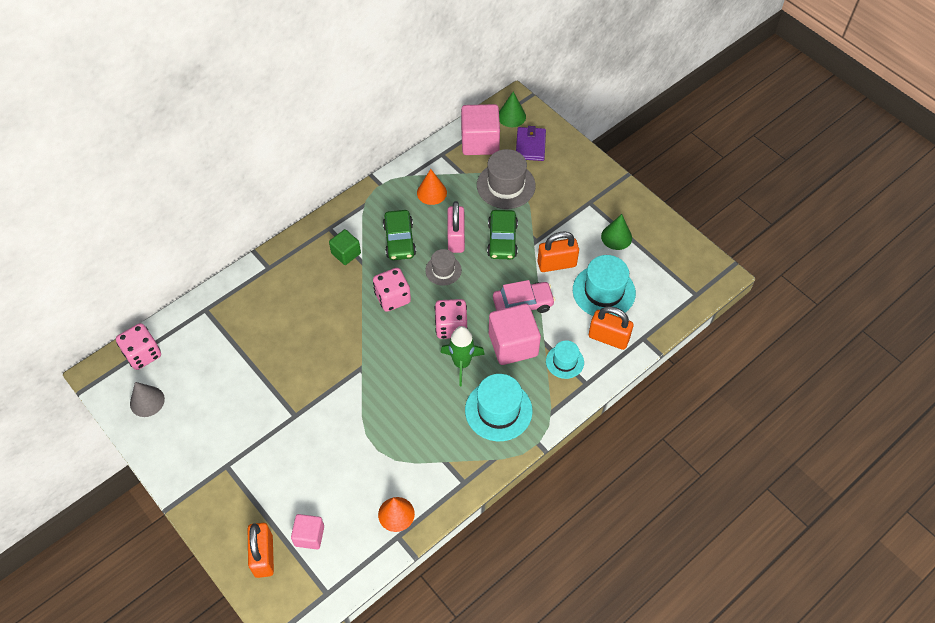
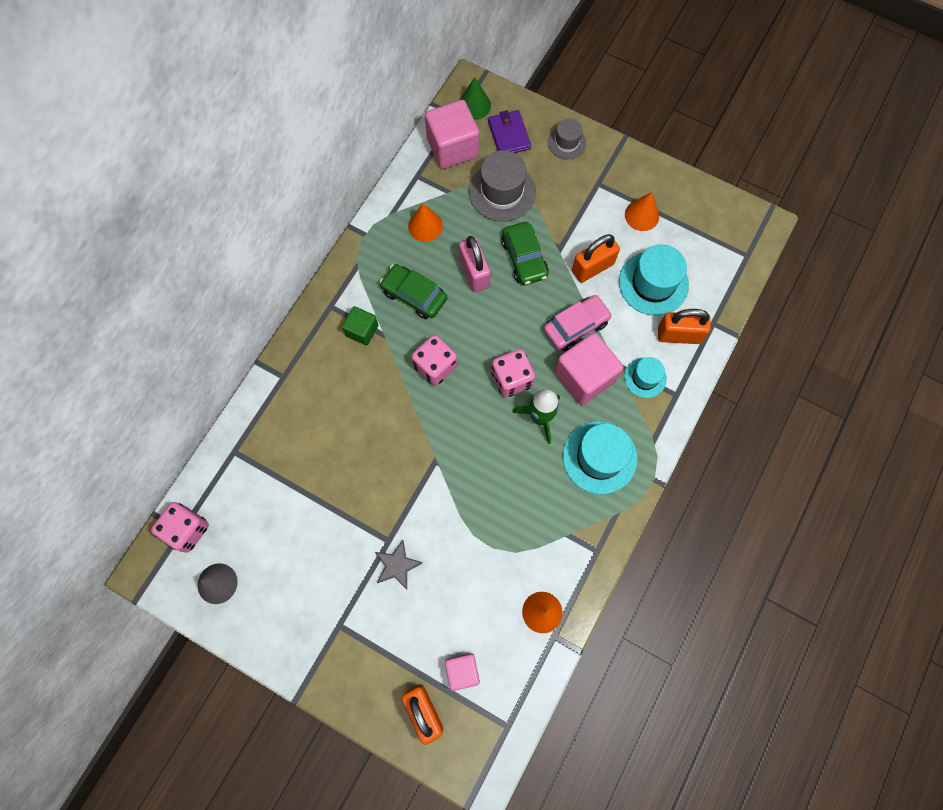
camera: 20 degrees left, 15 degrees up
green car [383,210,416,260] -> green car turned 150 degrees clockwise [380,264,447,319]
grey hat [425,249,462,286] -> grey hat moved to [548,118,586,159]
green cone [601,214,632,250] -> orange cone [625,192,659,231]
none -> grey star [375,540,423,589]

